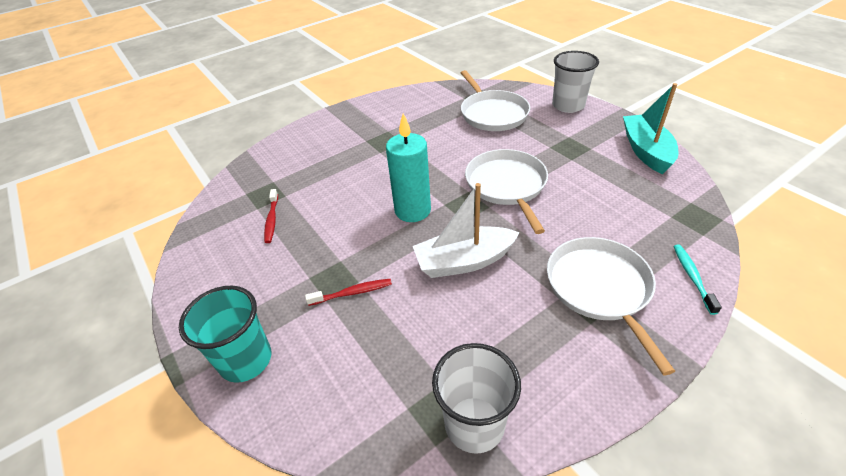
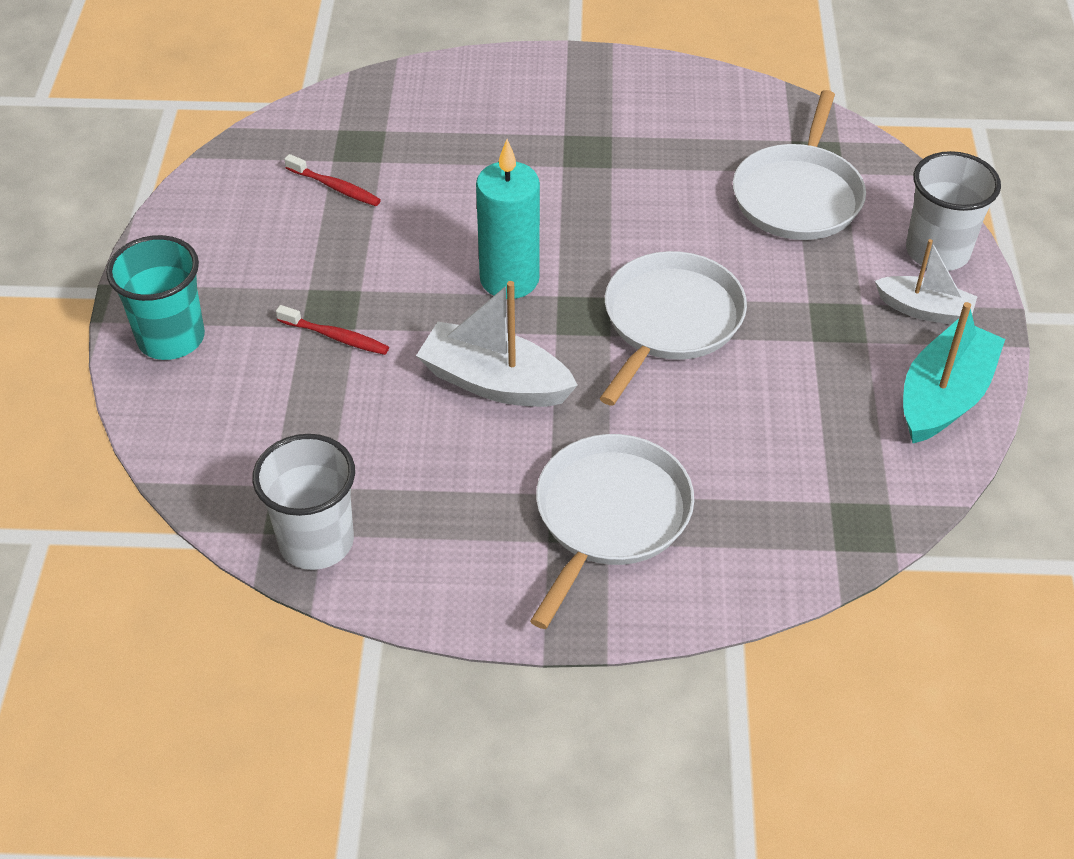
camera: 35 degrees right, 5 degrees up
red toothbrush [264,189,278,243] -> red toothbrush turned 90 degrees counterclockwise [284,154,381,206]
turquoise toothbrush [673,245,722,315] -> none
none -> white boat [875,239,978,325]

